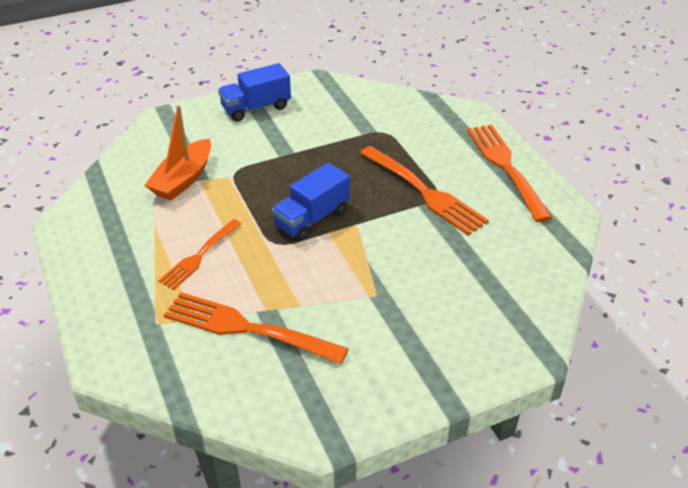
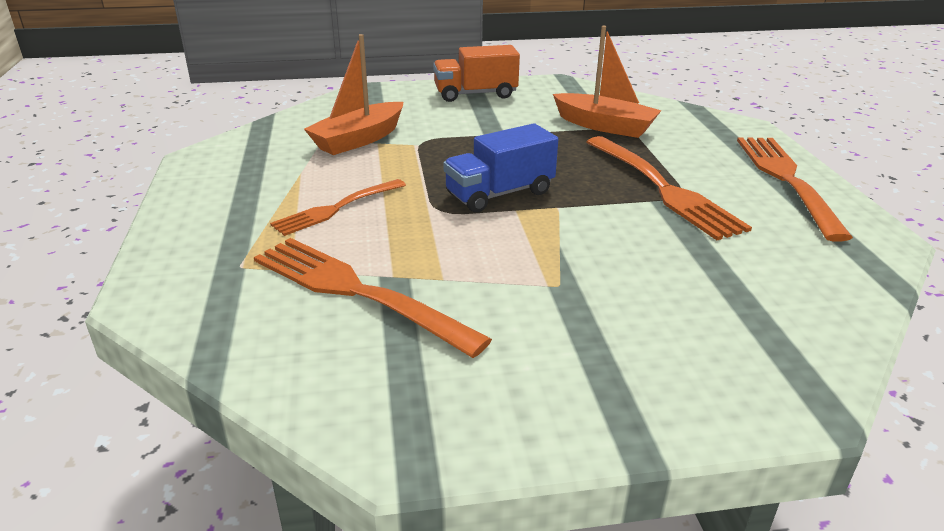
camera: 15 degrees right, 10 degrees down
blue truck [218,63,291,121] -> orange truck [433,45,520,102]
none -> orange boat [553,26,662,138]

